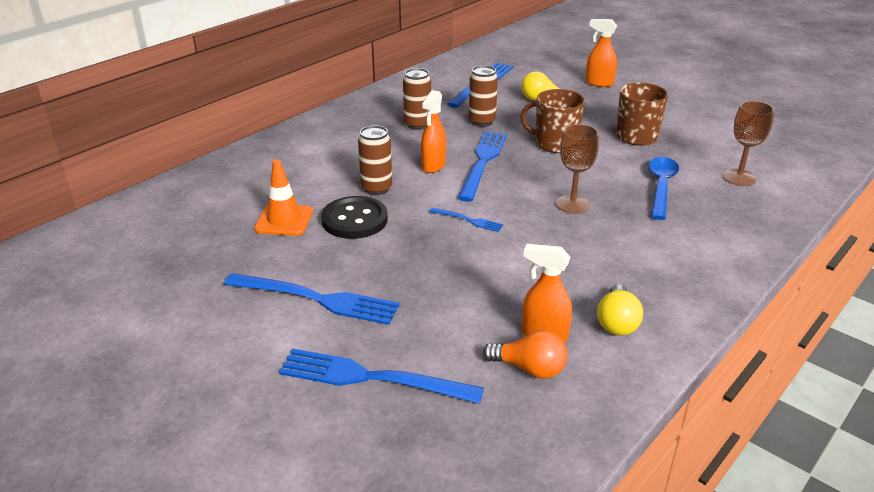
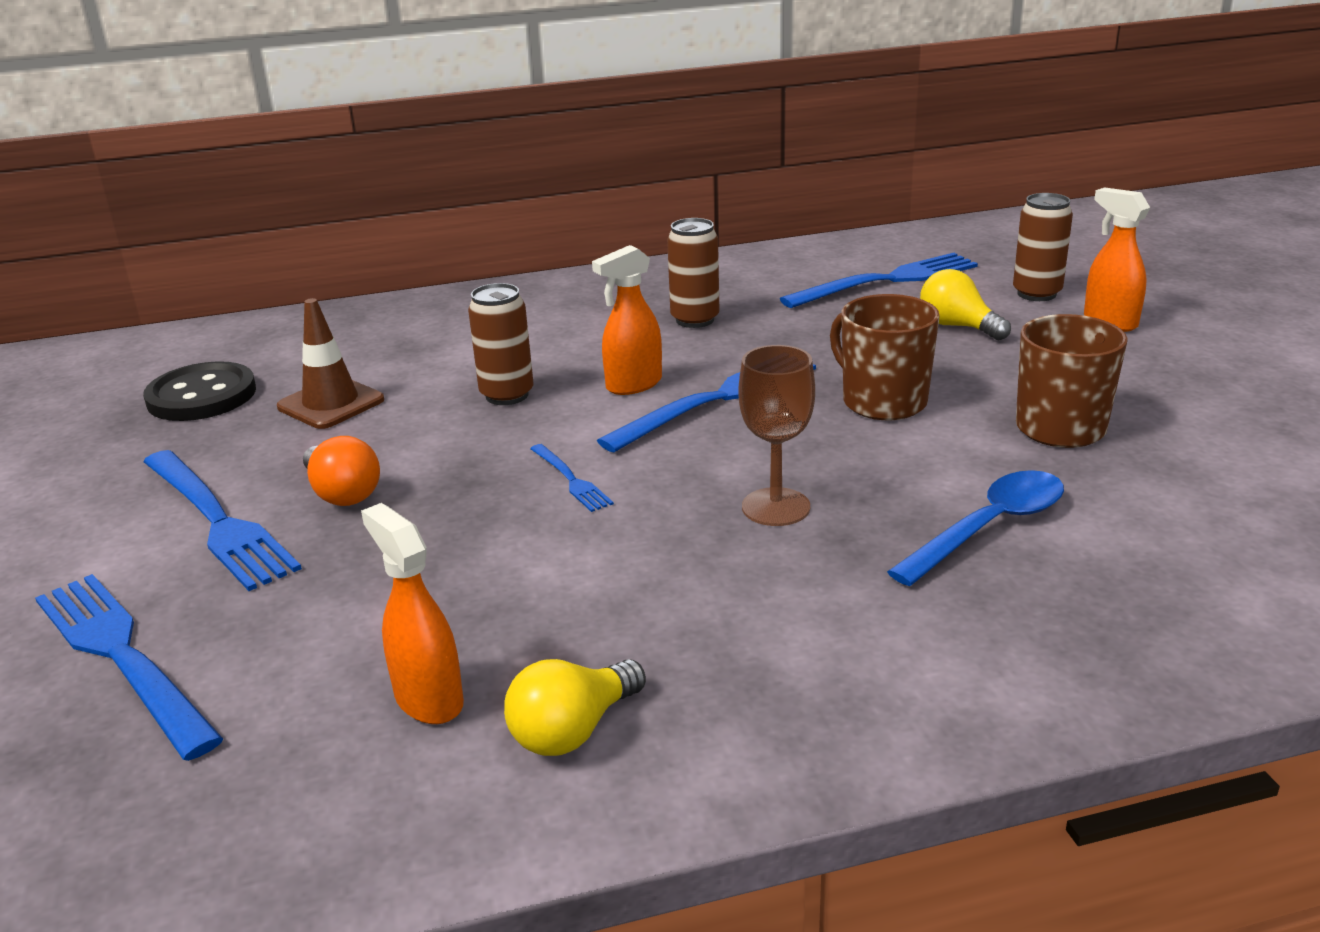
camera: 35 degrees right, 5 degrees down
orange traffic cone [254,159,313,236] -> brown traffic cone [277,298,384,429]
black button [321,196,388,239] -> black button moved to [143,361,256,421]
brown can [469,65,498,127] -> brown can moved to [1013,193,1073,301]
orange light bulb [483,330,568,379] -> orange light bulb moved to [303,436,380,506]
brown goblet [723,101,774,186] -> none

